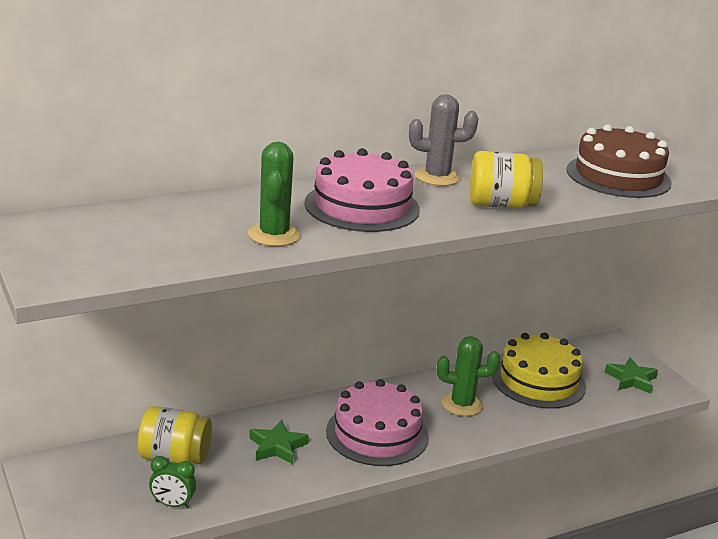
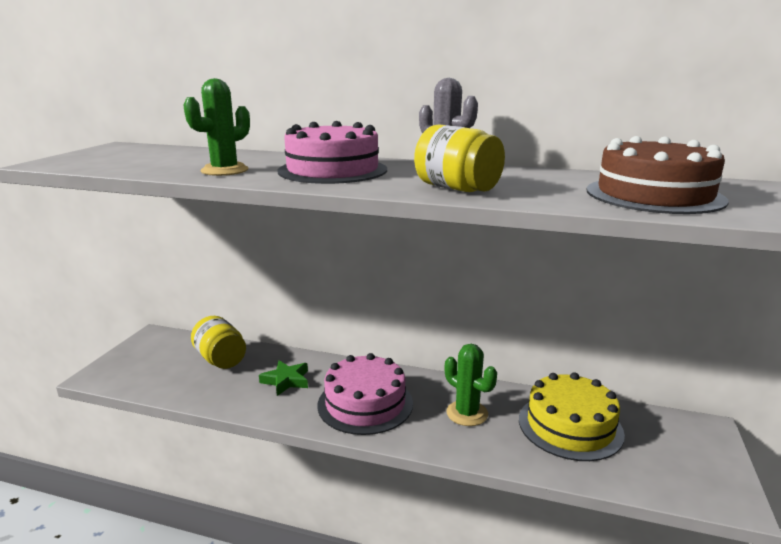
camera: 45 degrees right, 5 degrees down
green clock [149,456,196,508] -> none
green star [605,357,658,394] -> none

